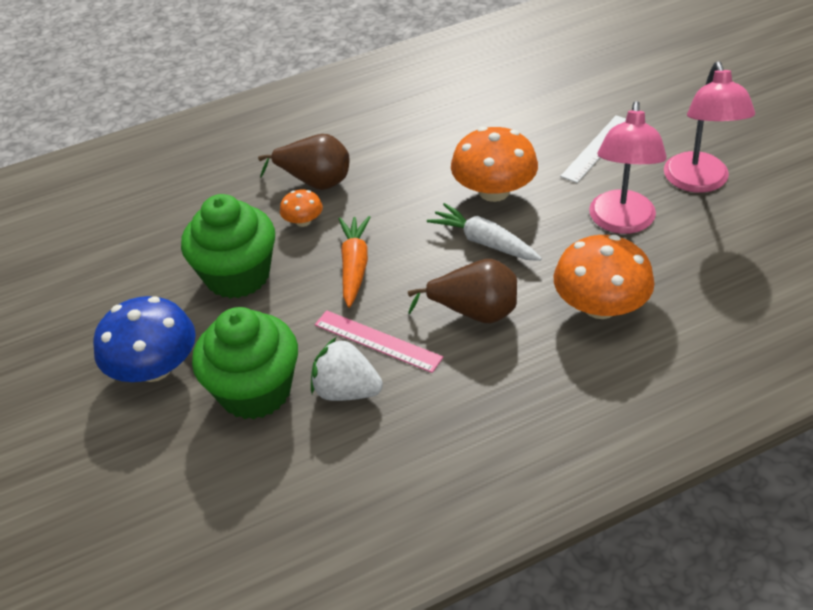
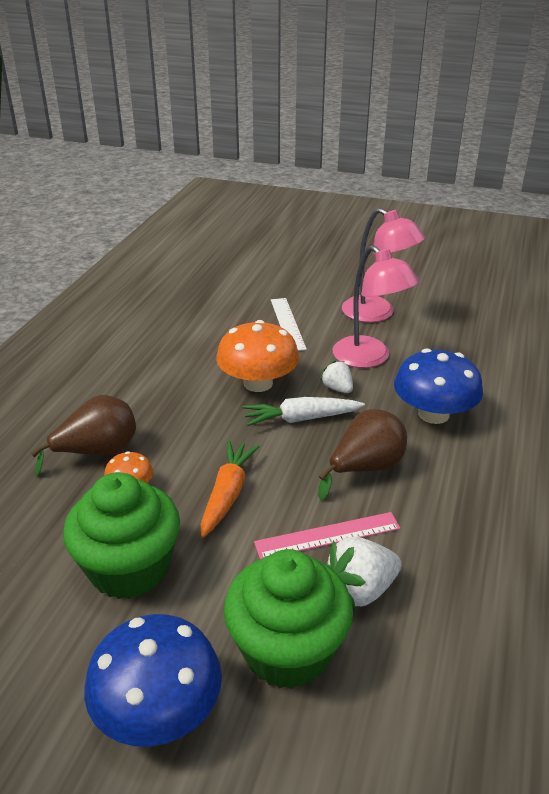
camera: 50 degrees left, 10 degrees down
orange carrot [339,216,370,308] -> orange carrot turned 60 degrees clockwise [200,440,260,538]
orange mushroom [554,235,654,319] -> blue mushroom [394,348,483,424]
none -> white strawberry [321,360,353,393]

